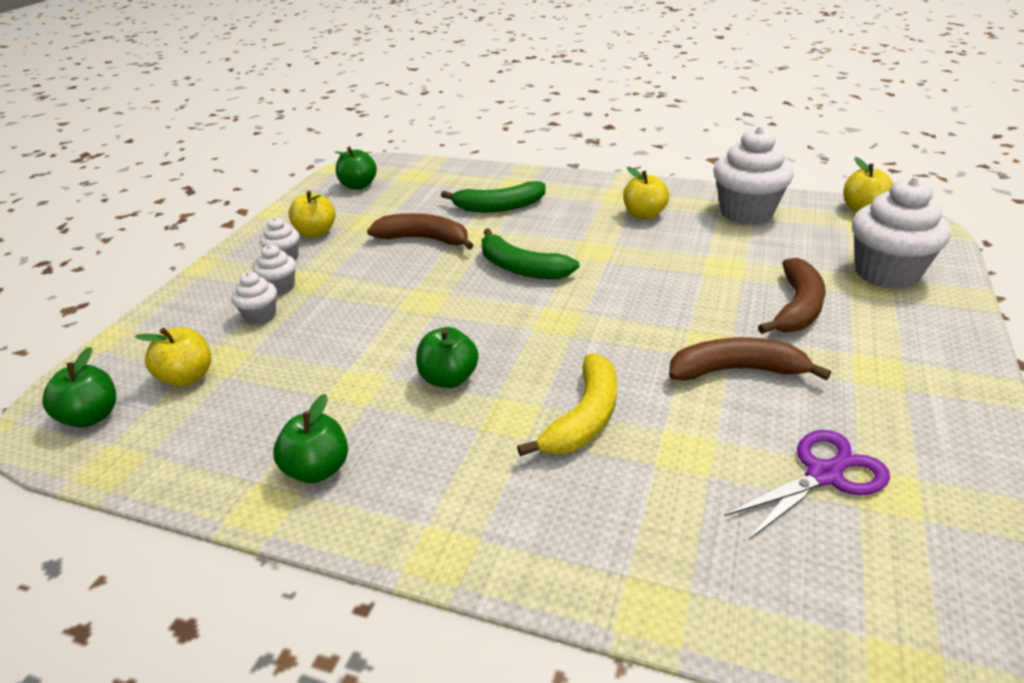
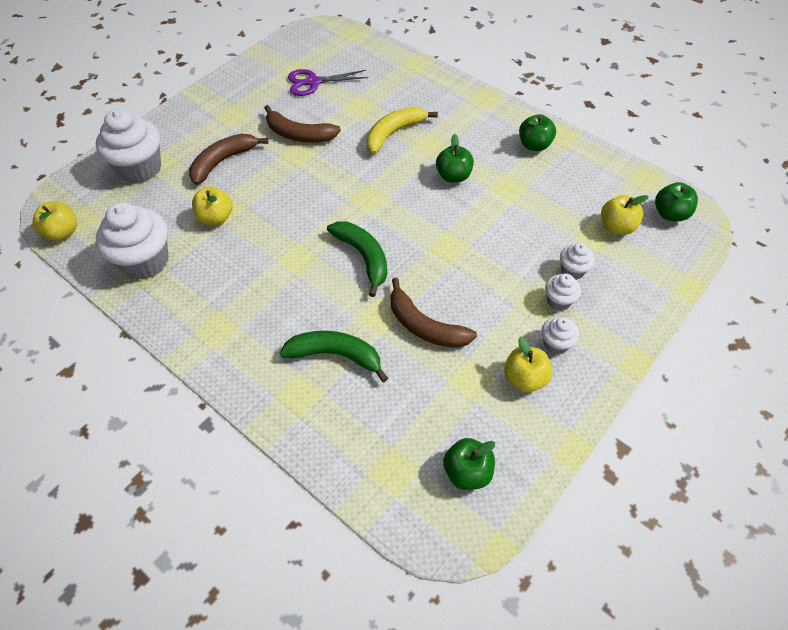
camera: 160 degrees left, 20 degrees up
yellow apple [623,167,669,220] -> yellow apple moved to [192,186,232,225]

